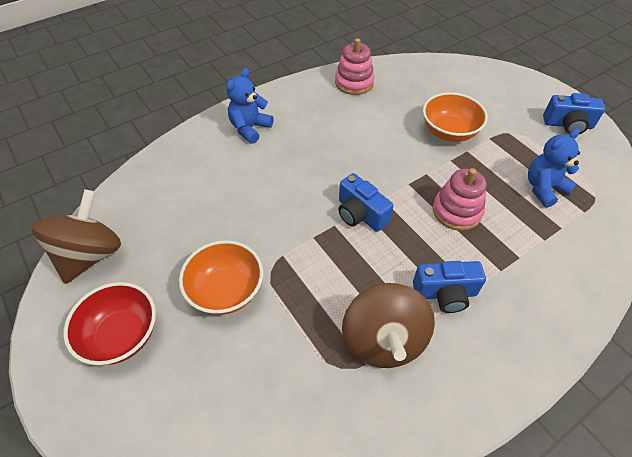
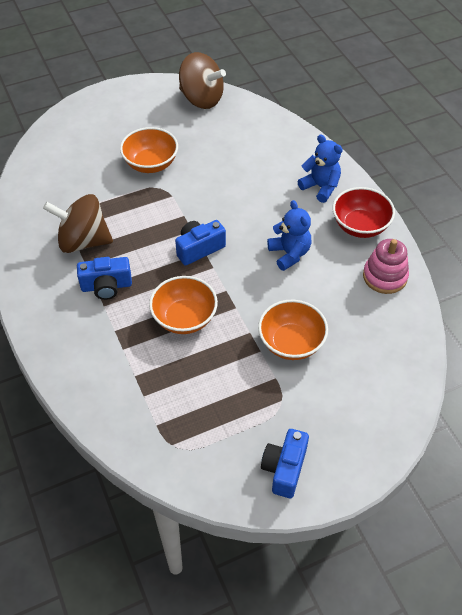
camera: 100 degrees right, 0 degrees up
red bowl [63,282,156,365] -> red bowl moved to [333,187,395,238]
blue camera [413,261,486,313] -> blue camera turned 105 degrees counterclockwise [77,257,132,300]
pink stacking toy [433,168,487,231] -> orange bowl [149,276,218,334]
blue teddy bear [528,129,580,208] -> blue teddy bear moved to [267,200,312,271]

